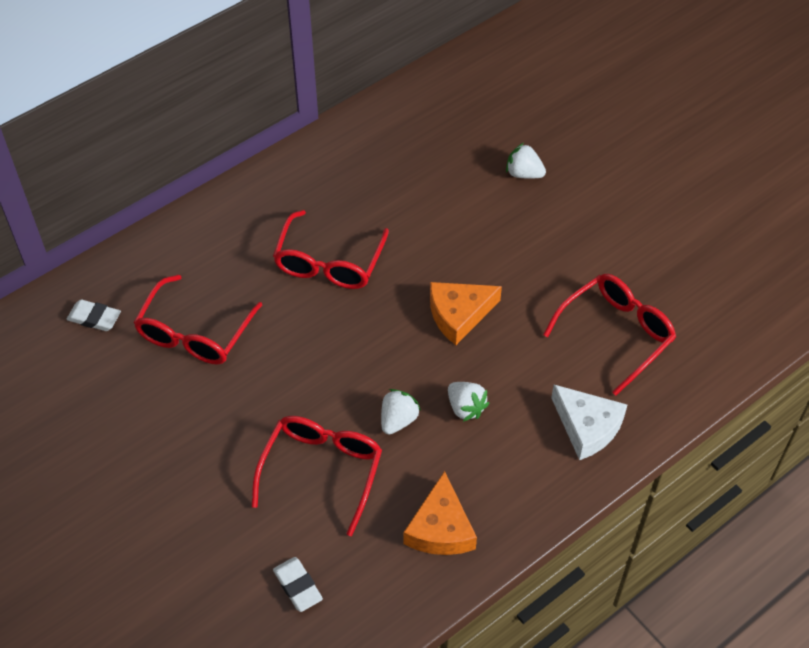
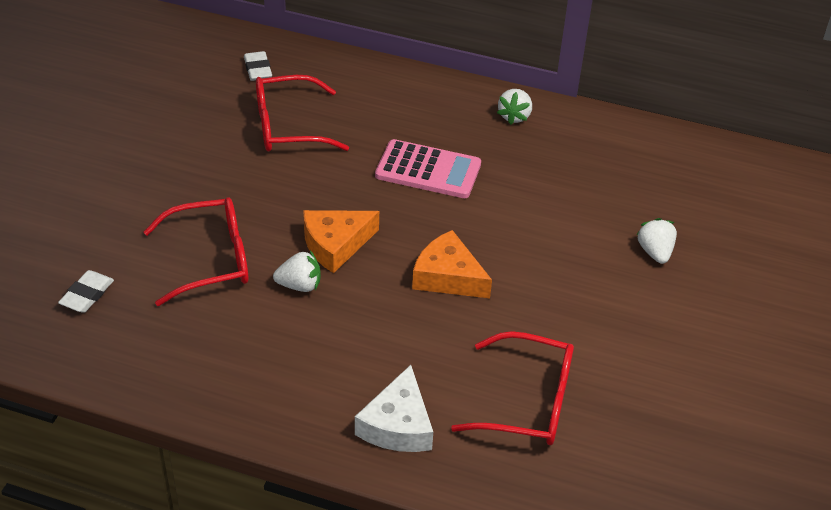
camera: 55 degrees right, 10 degrees down
red glasses [273,210,389,289] -> pink calculator [375,139,481,198]
orange cheese [403,471,477,555] -> orange cheese moved to [303,210,379,273]
white strawberry [448,382,489,422] -> white strawberry moved to [497,89,532,125]

